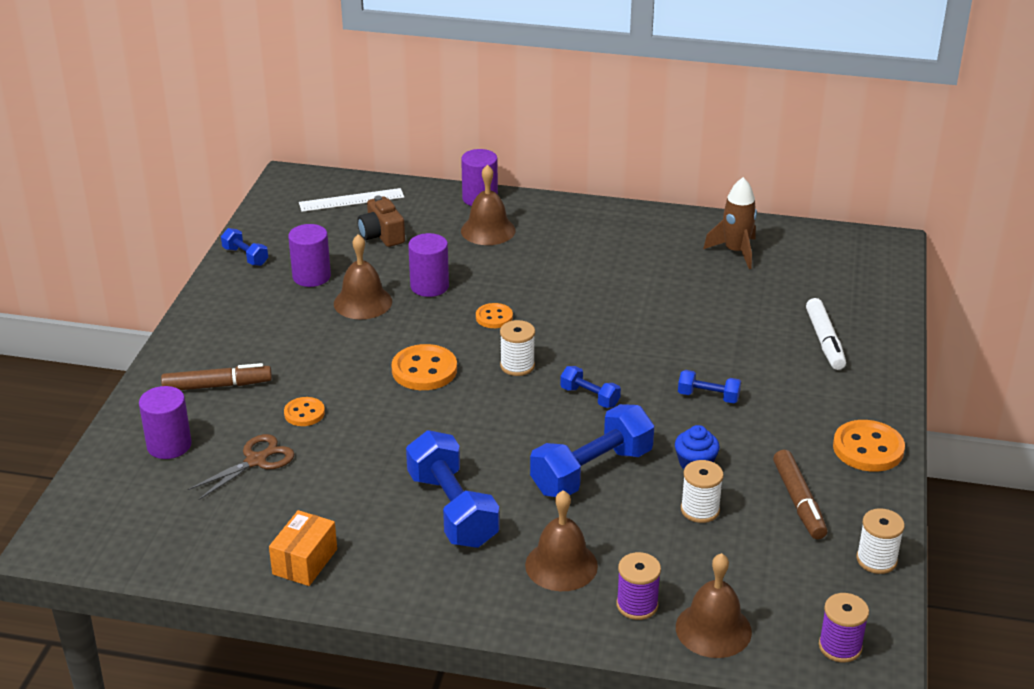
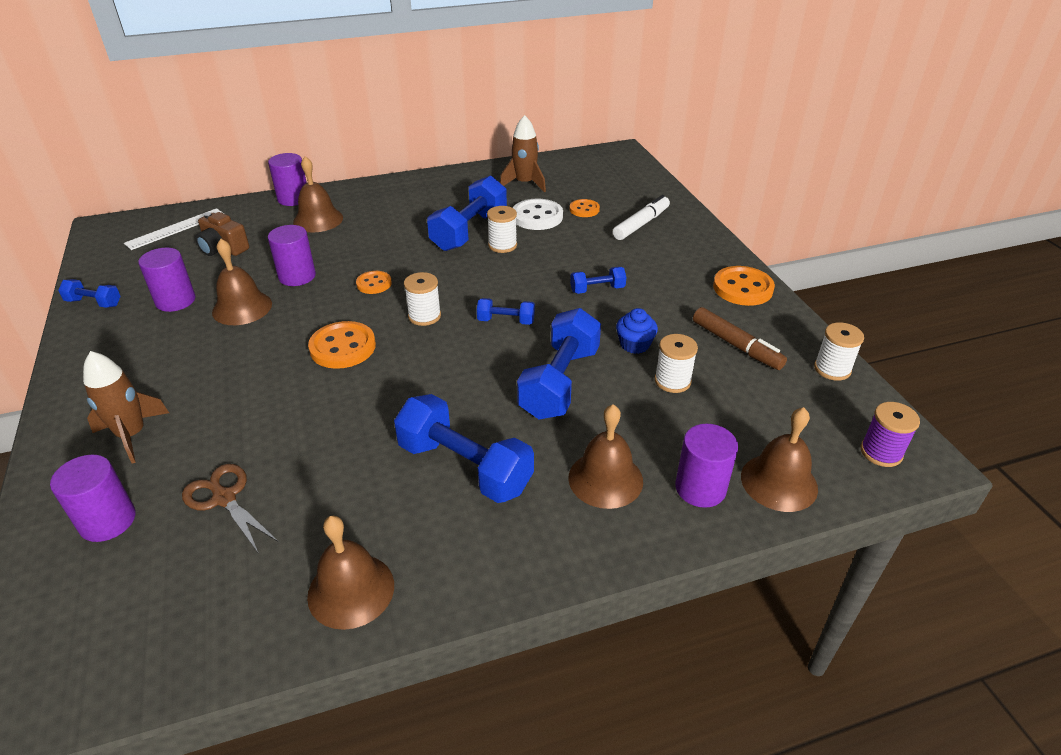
camera: 30 degrees left, 5 degrees up
brown marker [161,363,272,390] -> brown rocket [83,351,169,464]
brown scissors [187,434,294,500] -> brown scissors turned 60 degrees counterclockwise [182,464,279,554]
orange box [269,510,337,586] -> brown bell [307,516,394,630]
orange button [284,397,325,426] -> orange button moved to [570,199,600,217]
purple spool [616,552,661,620] -> purple cylinder [675,424,738,508]
white marker [806,298,846,370] -> white marker turned 105 degrees counterclockwise [613,195,670,240]
none -> blue dumbbell [427,175,507,251]
none -> white spool [487,206,517,253]
none -> white button [513,198,563,230]

